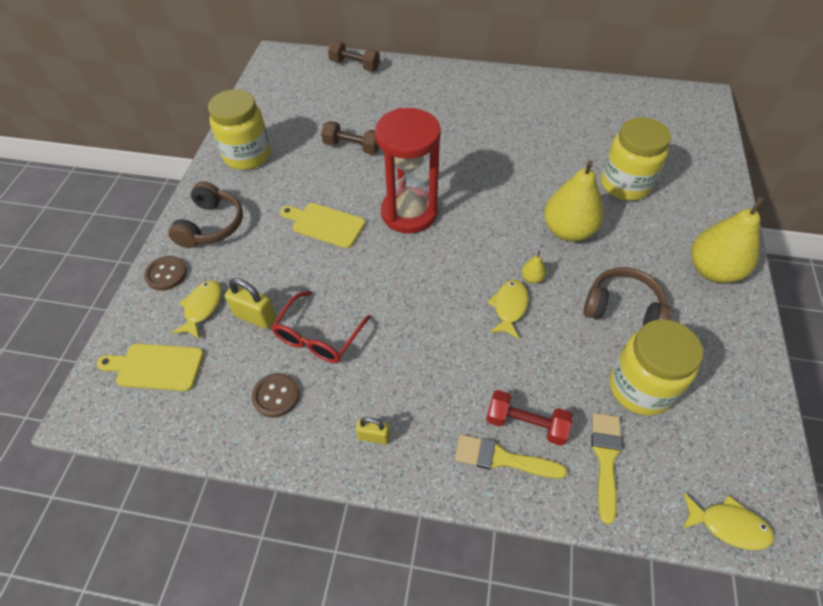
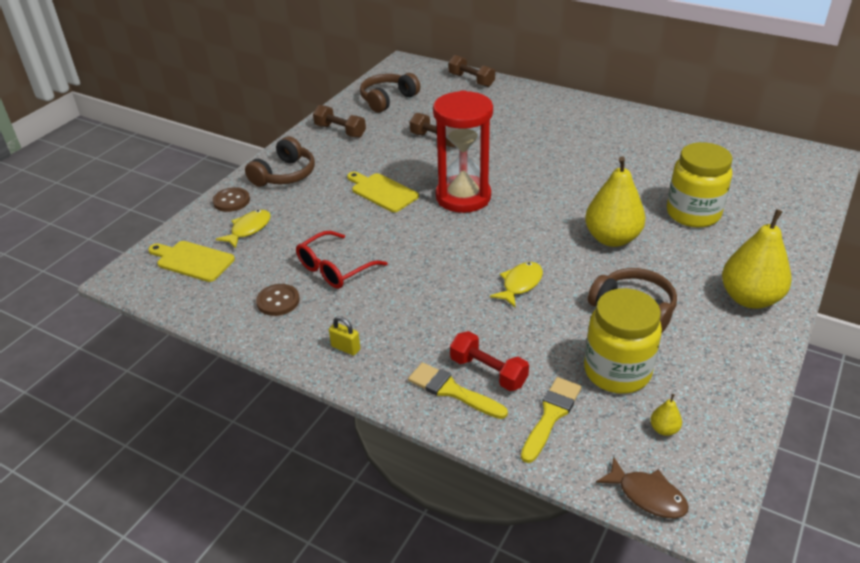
camera: 20 degrees right, 15 degrees down
yellow jar [208,89,271,170] -> brown dumbbell [313,105,366,138]
yellow padlock [225,278,276,329] -> none
yellow pear [521,251,546,283] -> yellow pear moved to [650,394,682,436]
yellow fish [682,493,774,550] -> brown fish [596,457,689,519]
none -> brown headphones [360,73,420,113]

